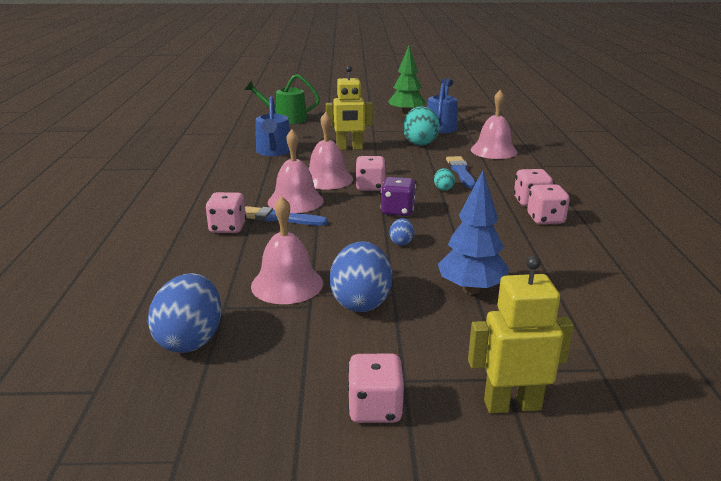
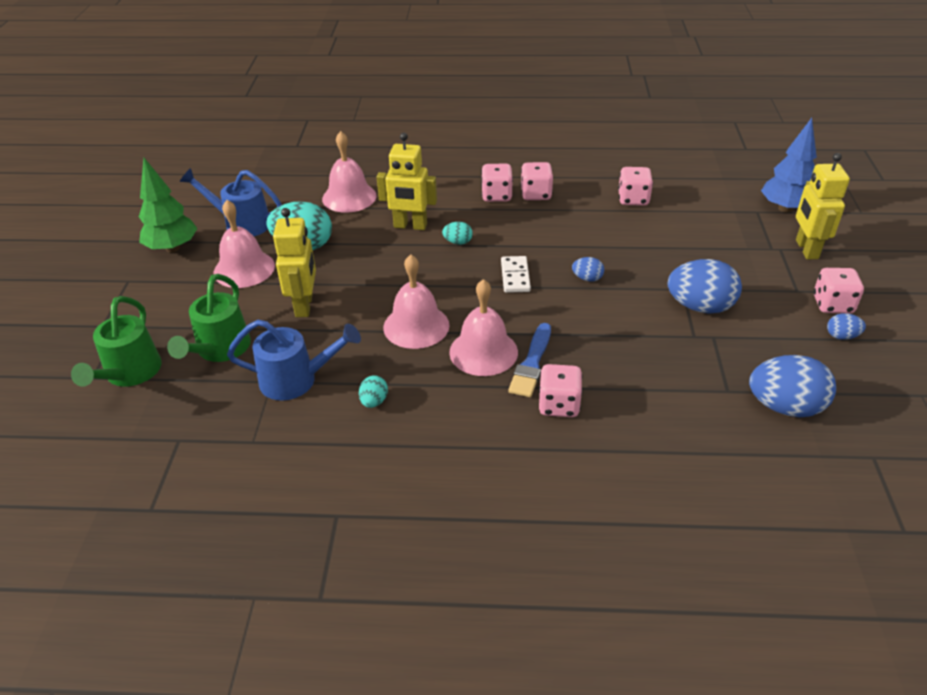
camera: 85 degrees left, 15 degrees up
pink bell [251,196,323,304] -> pink bell moved to [214,200,275,288]
pink dice [355,156,386,191] -> pink dice moved to [618,167,653,206]
purple dice [381,177,416,216] -> white domino [501,256,531,293]
blue tree [438,170,509,294] -> blue tree moved to [761,118,817,213]
blue brush [446,156,476,188] -> yellow robot [377,133,437,230]
none -> green watering can [167,274,251,362]
none -> turquoise egg [359,375,388,408]
none -> blue egg [827,313,866,340]

